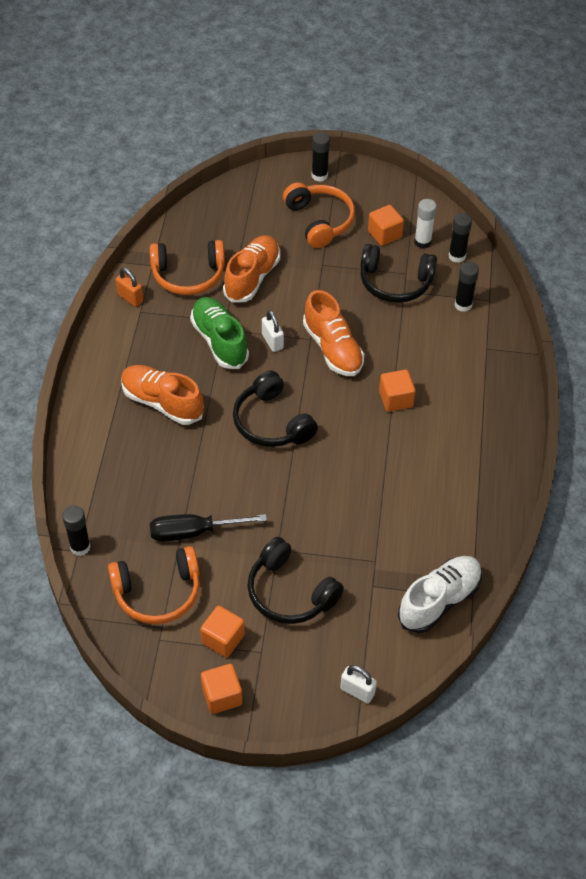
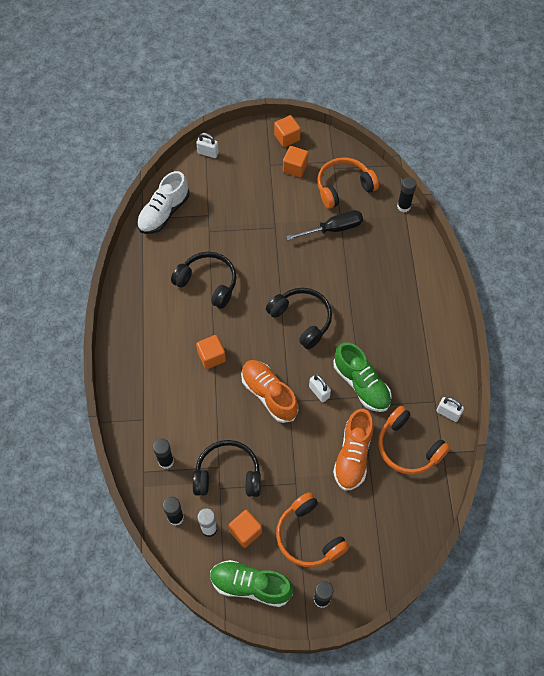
camera: 170 degrees right, 10 degrees up
orange padlock [116,268,143,307] -> white padlock [436,397,464,422]
orange shoe [121,365,204,425] -> none
orange headphones [150,240,225,295] -> orange headphones turned 120 degrees counterclockwise [378,406,450,475]
black headphones [247,537,344,624] -> black headphones moved to [171,252,237,309]
none -> green shoe [210,560,293,607]

